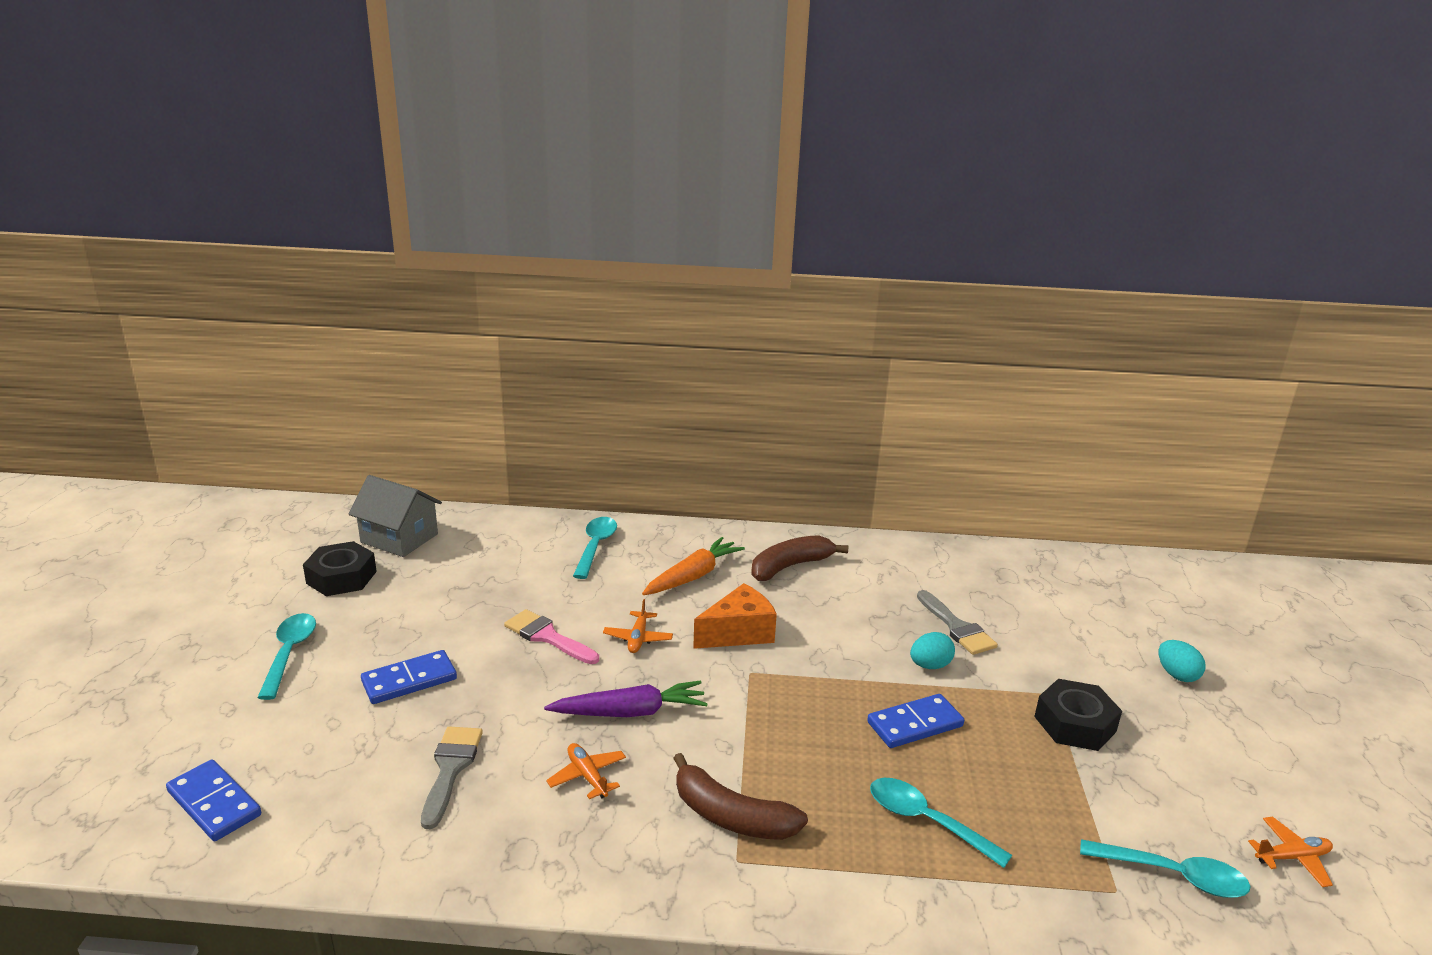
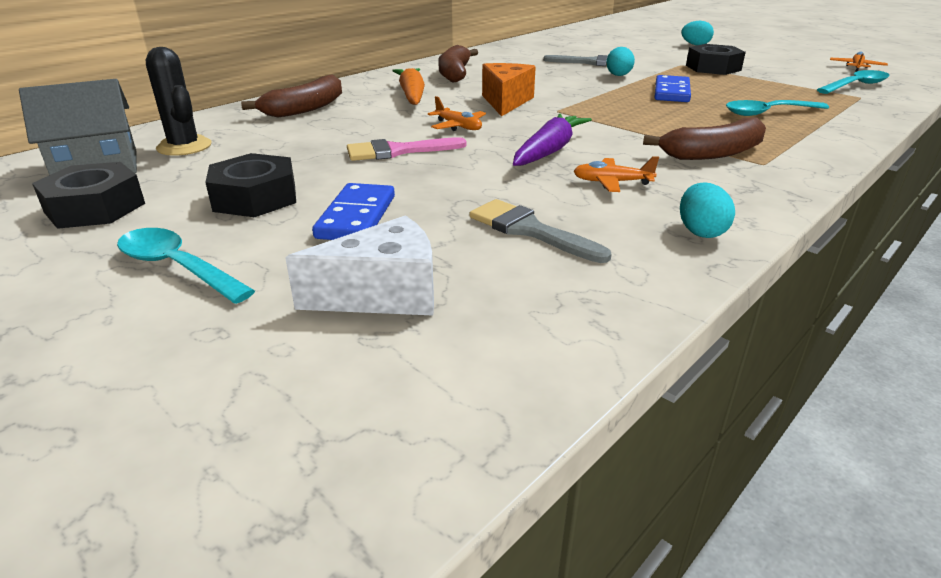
camera: 50 degrees left, 5 degrees up
blue domino [166,759,261,841] -> none
turquoise spoon [573,517,617,579] -> brown banana [241,74,342,117]
none -> black cactus [146,47,212,156]
none -> black nut [205,153,296,217]
none -> white cheese [285,215,434,315]
none -> turquoise egg [680,182,735,238]

